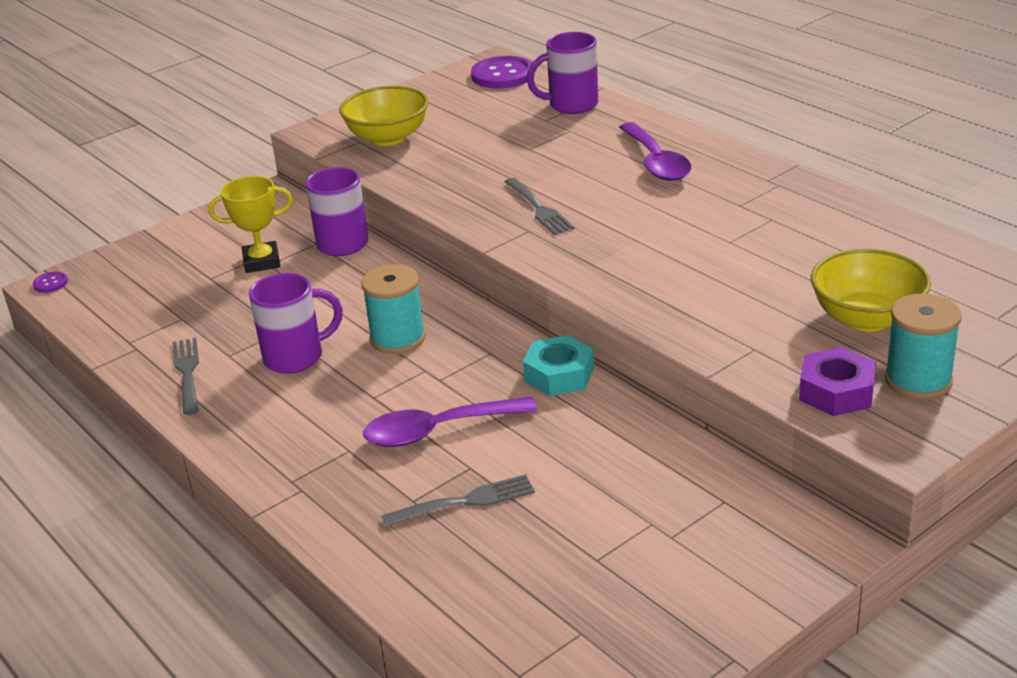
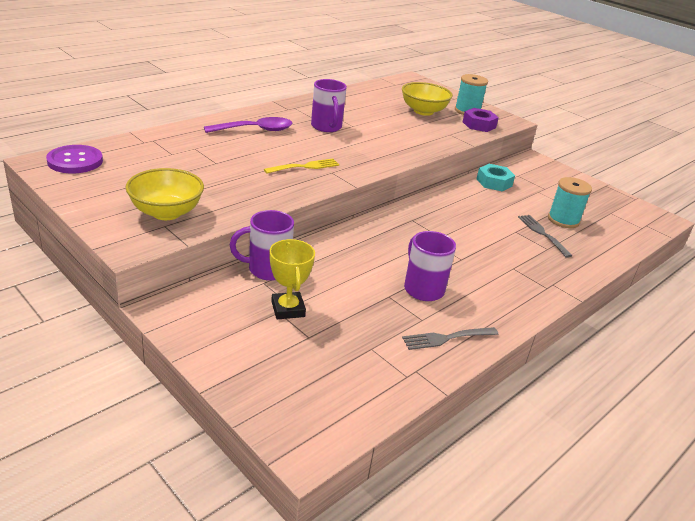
camera: 100 degrees left, 0 degrees up
purple button [33,272,68,293] -> none
turquoise spool [361,264,426,354] -> turquoise spool moved to [548,177,592,228]
purple spoon [363,397,537,447] -> none
grey fork [504,178,575,235] -> yellow fork [264,158,339,174]
turquoise nut [523,335,594,396] -> turquoise nut moved to [476,164,515,191]
purple mug [527,32,598,114] -> purple mug moved to [311,79,347,132]

